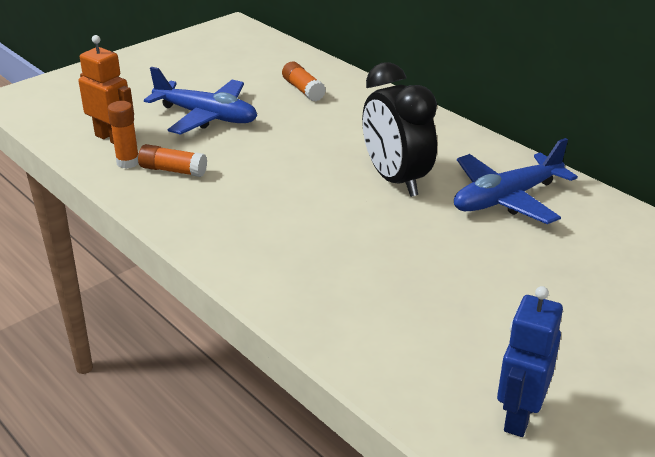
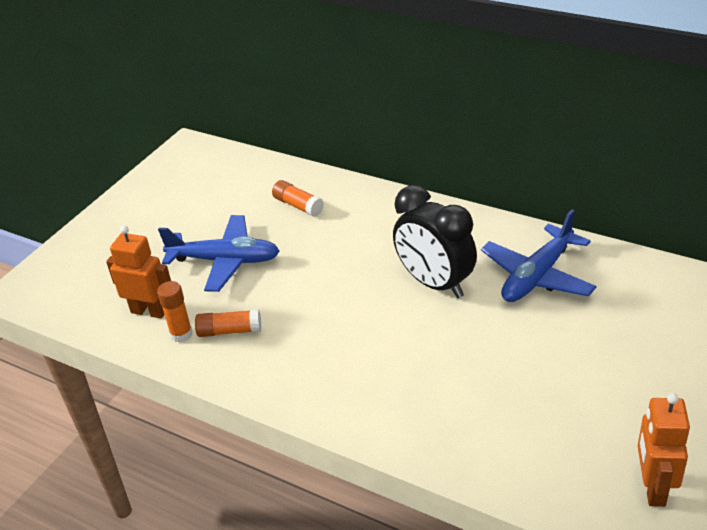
camera: 15 degrees left, 5 degrees up
blue robot [497,286,563,437] -> orange robot [638,393,690,507]

